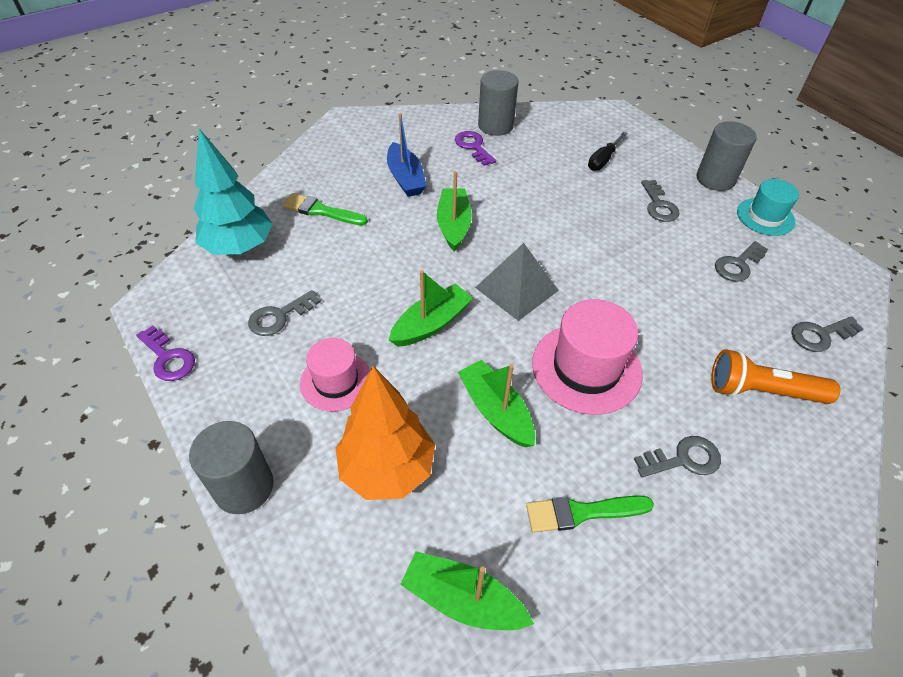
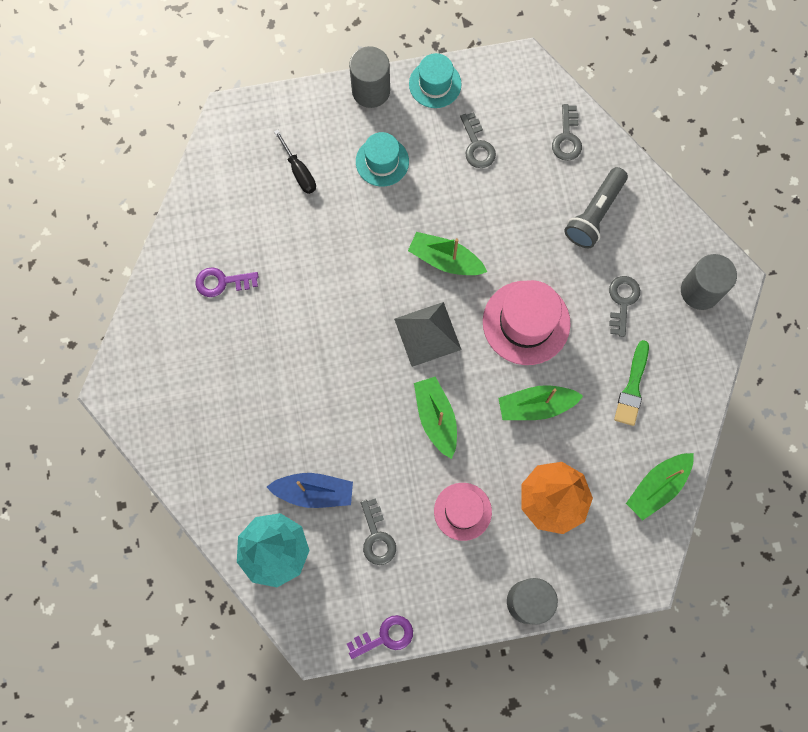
camera: 65 degrees left, 25 degrees up
green brush [282,193,368,225] -> none
blue boat [387,113,427,197] -> blue boat moved to [267,473,353,508]
green boat [437,171,472,251] -> green boat moved to [408,232,487,275]
grey cylinder [478,70,518,136] -> grey cylinder moved to [681,254,737,310]
grey key [641,180,679,222] -> turquoise hat [356,132,409,187]
orange flashlight [711,349,840,404] -> grey flashlight [564,167,628,248]

